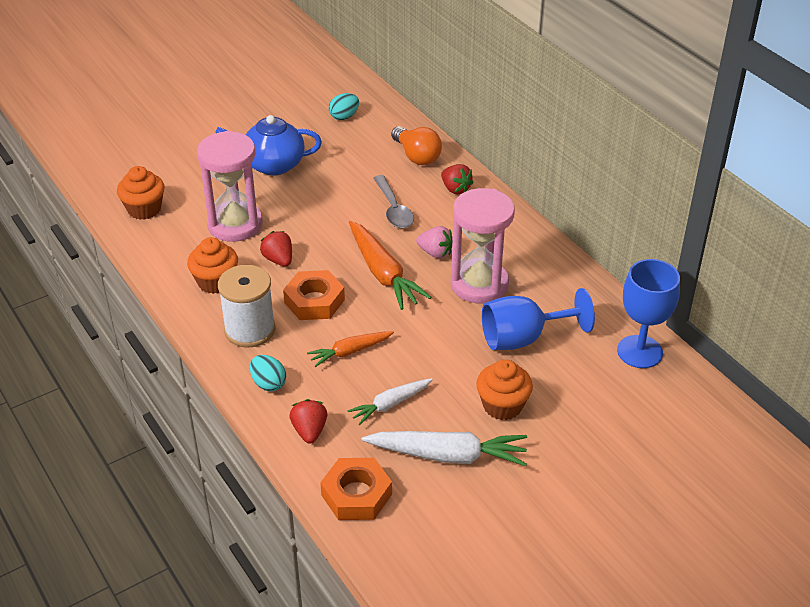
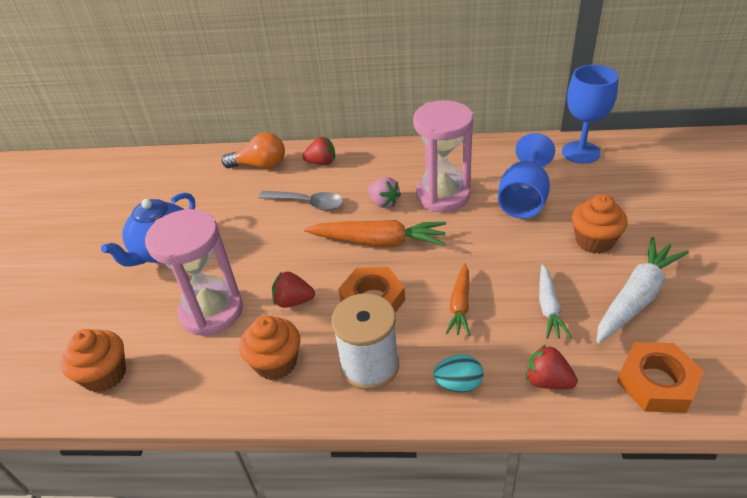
camera: 50 degrees left, 0 degrees up
turquoise egg [329,93,359,120] -> none
pink strawberry [416,226,453,259] -> pink strawberry turned 75 degrees clockwise [368,177,401,208]

